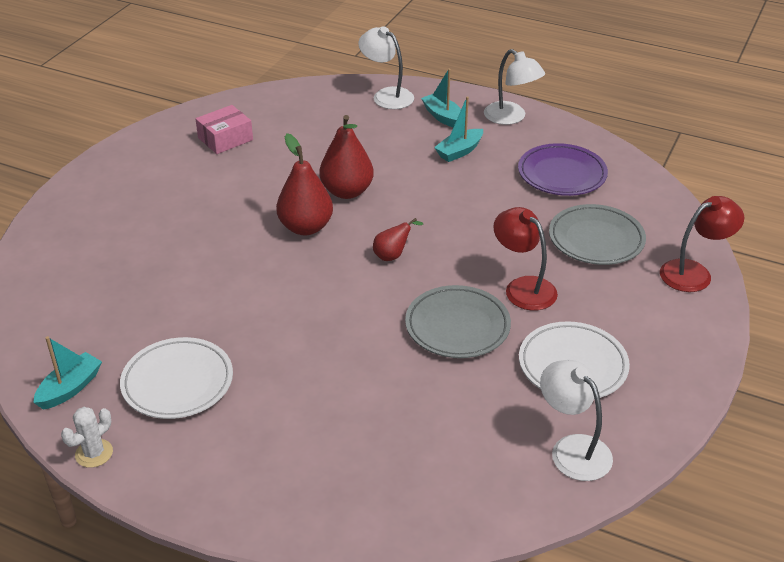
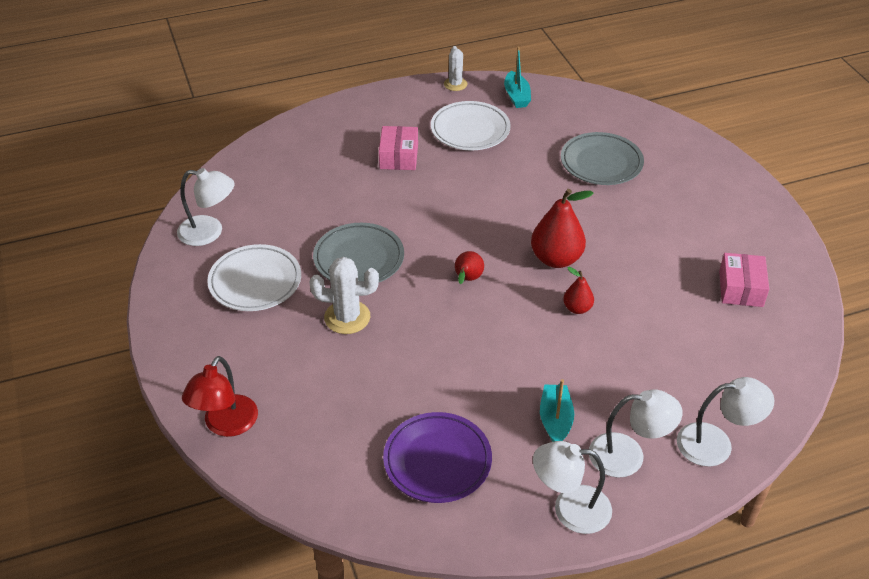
camera: 135 degrees right, 5 degrees up
red pear [319,115,374,199] -> red pear [563,267,594,314], size x0.54
turquoise boat [421,69,461,127] -> white lamp [589,389,682,478]
red lamp [493,207,558,310] -> white cactus [309,257,379,334]
grey plate [549,204,646,265] -> grey plate moved to [561,132,644,185]
none -> pink box [379,126,418,170]

